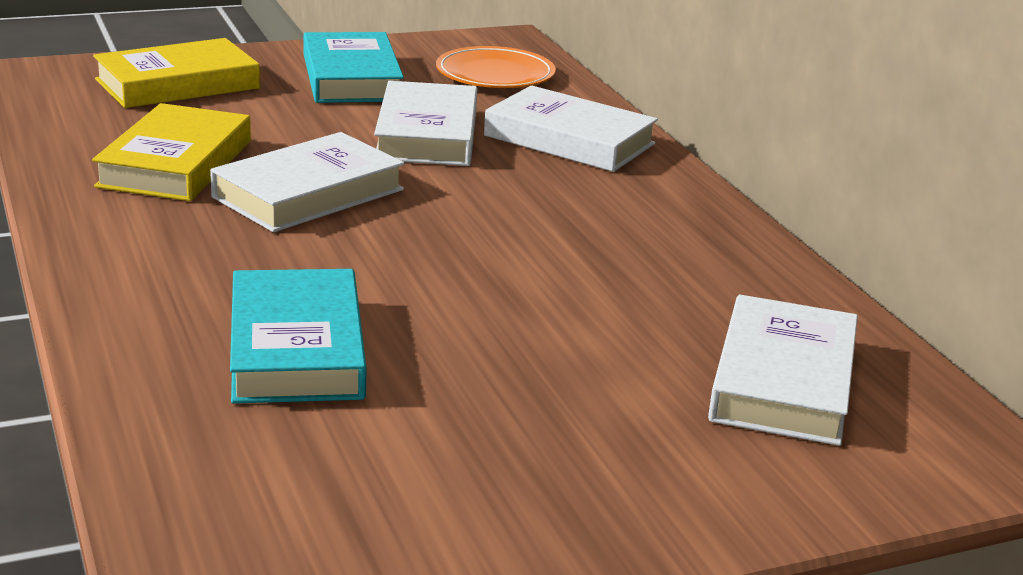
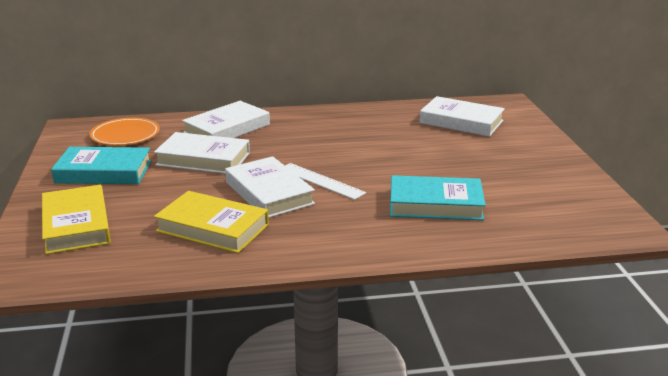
camera: 75 degrees left, 0 degrees up
none -> white ruler [285,163,366,200]

